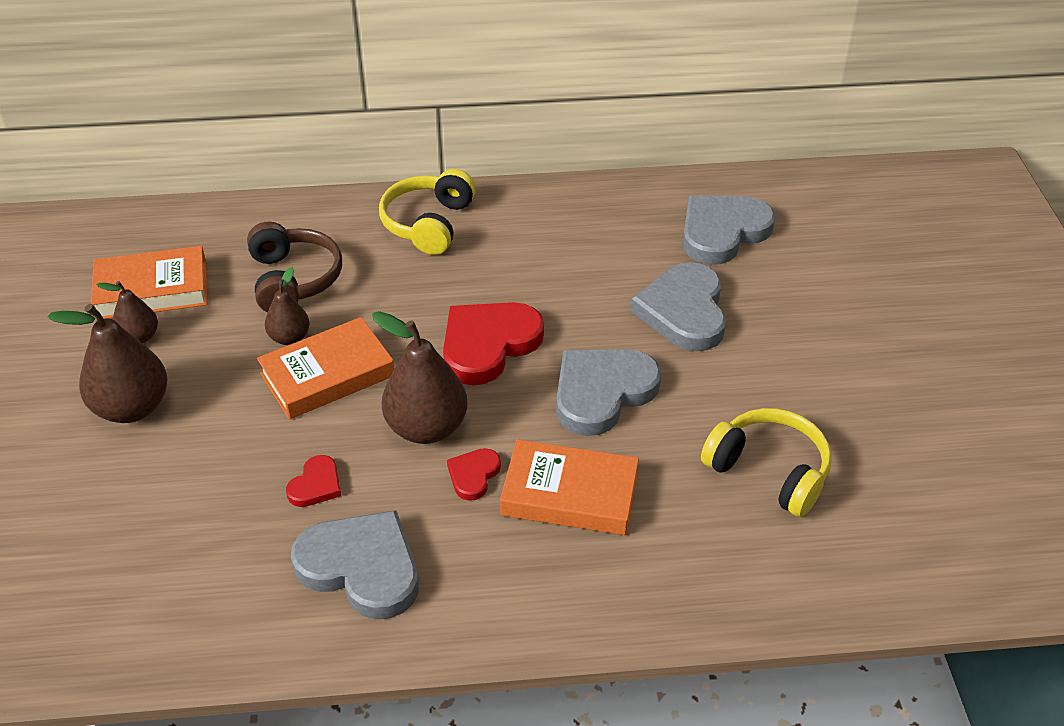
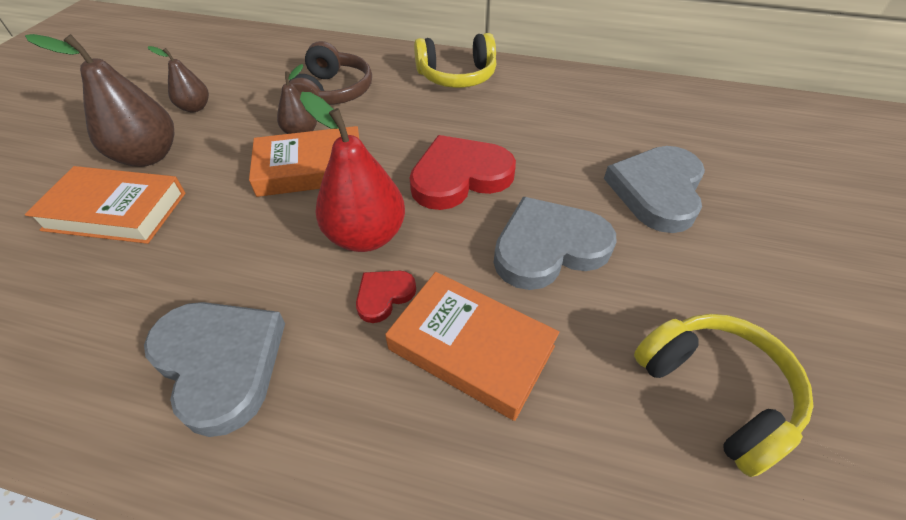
camera: 20 degrees right, 5 degrees up
orange book [91,246,207,320] -> orange book moved to [25,166,186,244]
red heart [286,455,341,507] -> none
brown pear [372,311,468,444] -> red pear [300,92,405,252]
yellow headphones [379,169,476,255] -> yellow headphones turned 135 degrees counterclockwise [414,33,496,88]
grey heart [683,196,776,265] -> none

